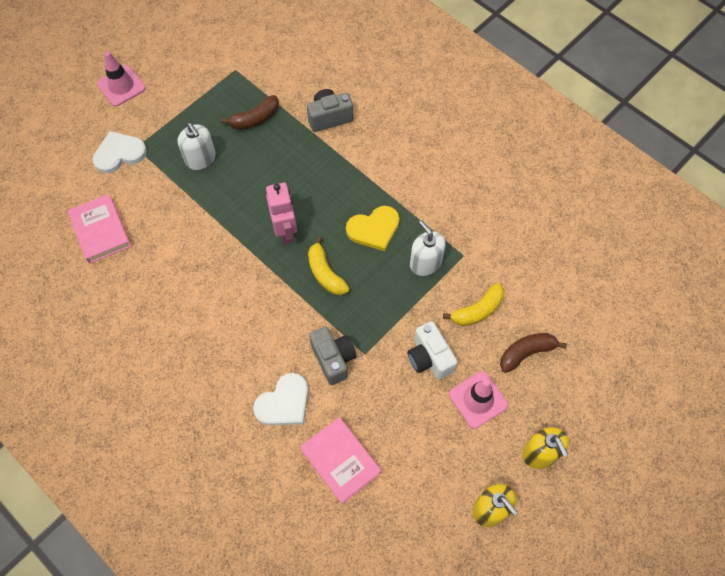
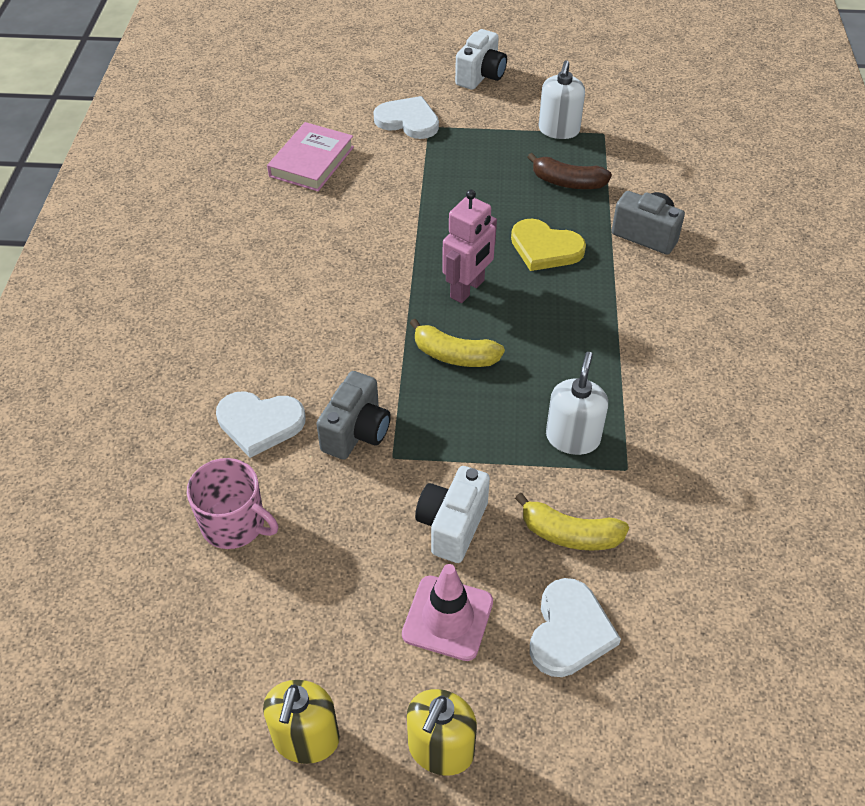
camera: 50 degrees right, 15 degrees down
pink traffic cone [97,51,146,107] -> white camera [455,29,507,90]
white soap dispenser [178,123,216,170] -> white soap dispenser moved to [538,60,585,139]
pink book [300,417,381,504] -> pink mug [187,458,278,549]
yellow banana [308,236,349,295] -> yellow banana turned 90 degrees counterclockwise [410,319,505,367]
yellow heart [346,206,400,251] -> yellow heart moved to [511,219,586,271]
brown banana [500,333,567,373] -> white heart [530,578,621,677]

